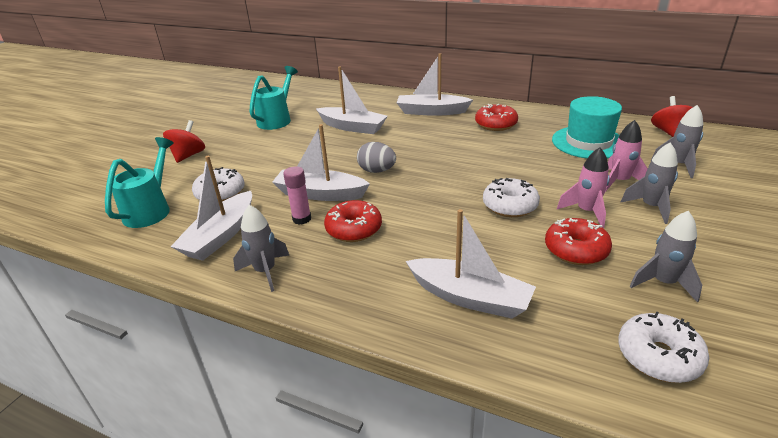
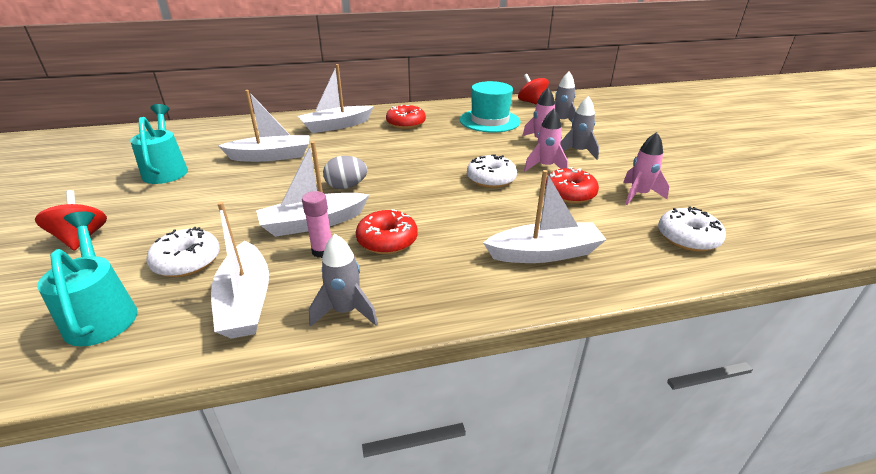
camera: 40 degrees left, 0 degrees up
grey rocket [630,211,702,303] -> pink rocket [623,132,669,205]

